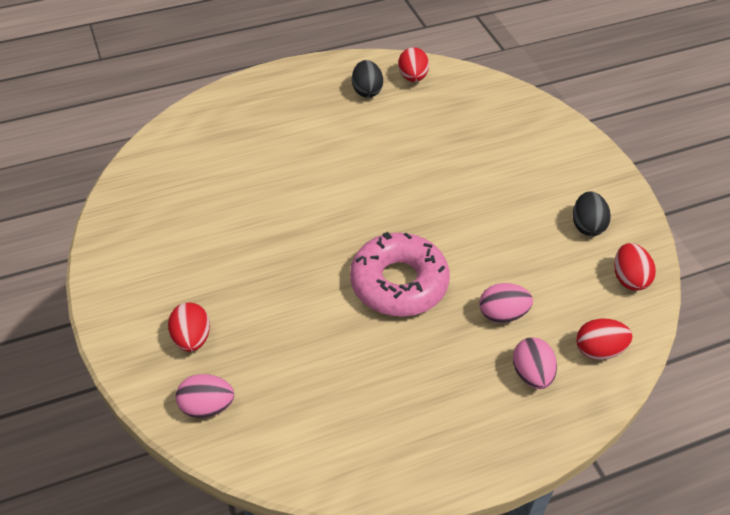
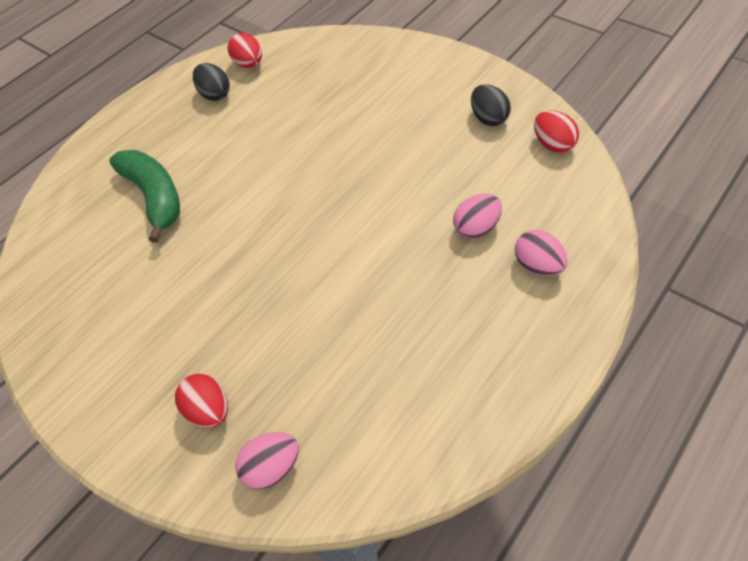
camera: 25 degrees left, 5 degrees up
pink donut [350,232,450,317] -> none
red egg [576,319,632,360] -> none
none -> green banana [109,150,180,243]

